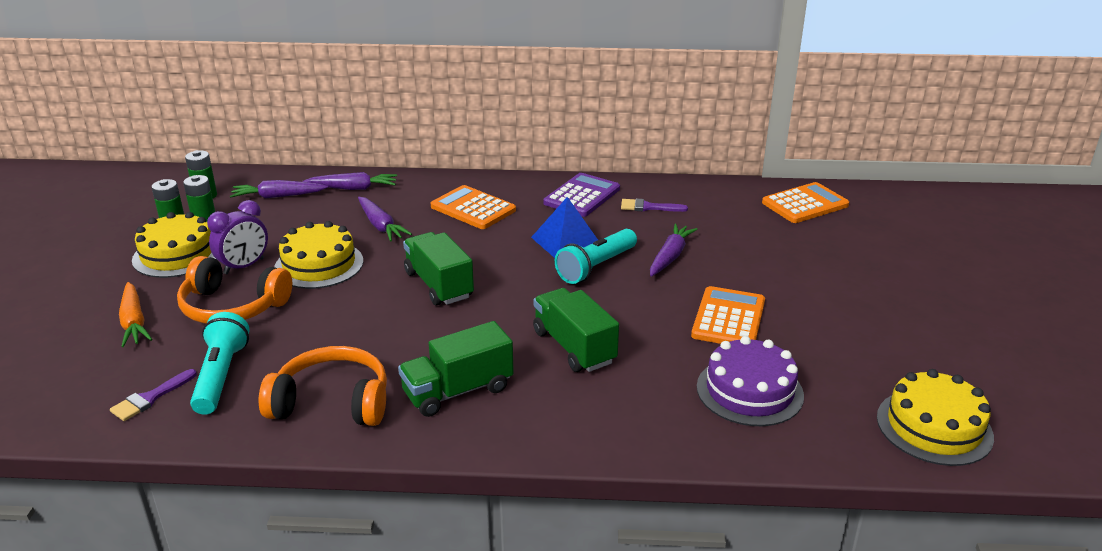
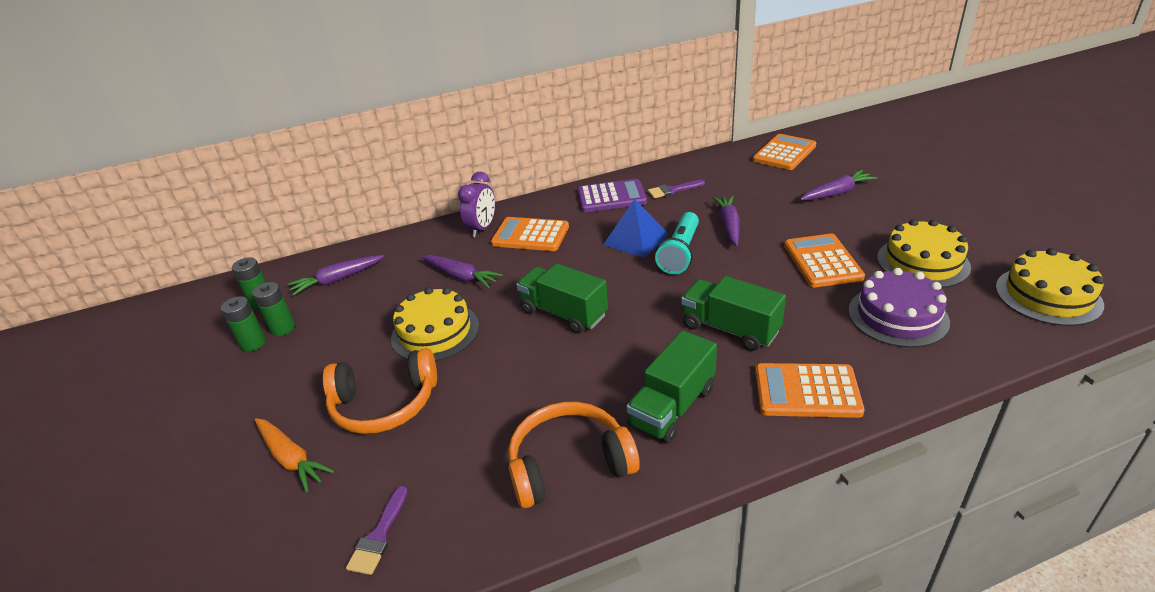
camera: 20 degrees left, 5 degrees up
yellow cake [132,212,216,278] -> yellow cake moved to [877,219,971,288]
turquoise flashlight [190,312,250,415] -> none
purple clock [207,200,268,274] -> purple clock moved to [458,172,495,237]
purple carrot [302,172,397,190] -> purple carrot moved to [800,170,877,200]
purple calculator [543,173,620,217] -> purple calculator turned 75 degrees clockwise [578,179,647,212]
none -> orange calculator [755,363,865,418]

